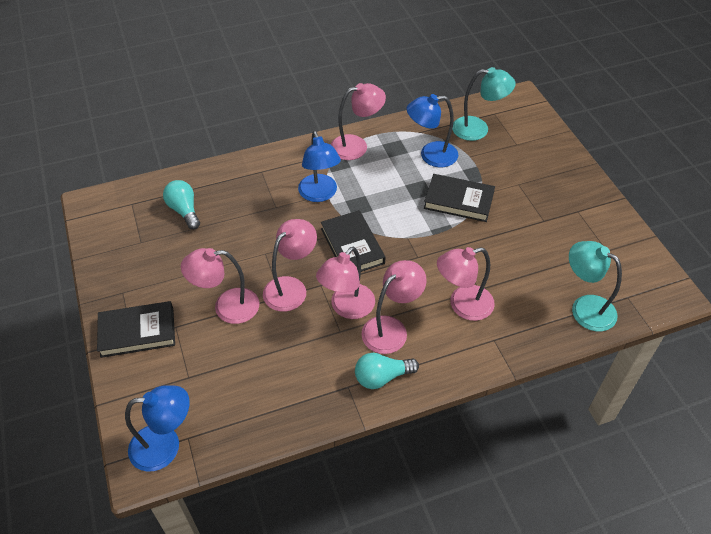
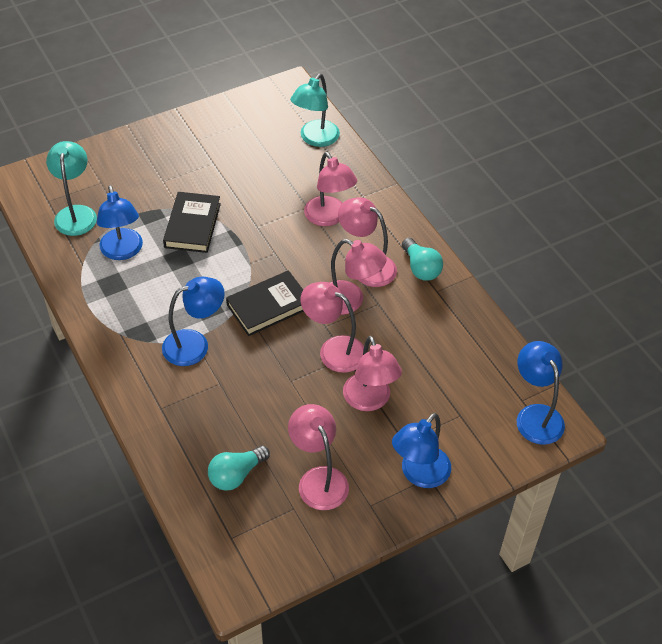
camera: 100 degrees left, 0 degrees up
black book [97,301,175,358] -> blue lamp [392,413,451,488]
pink lamp [330,83,386,160] -> pink lamp moved to [288,404,349,510]

